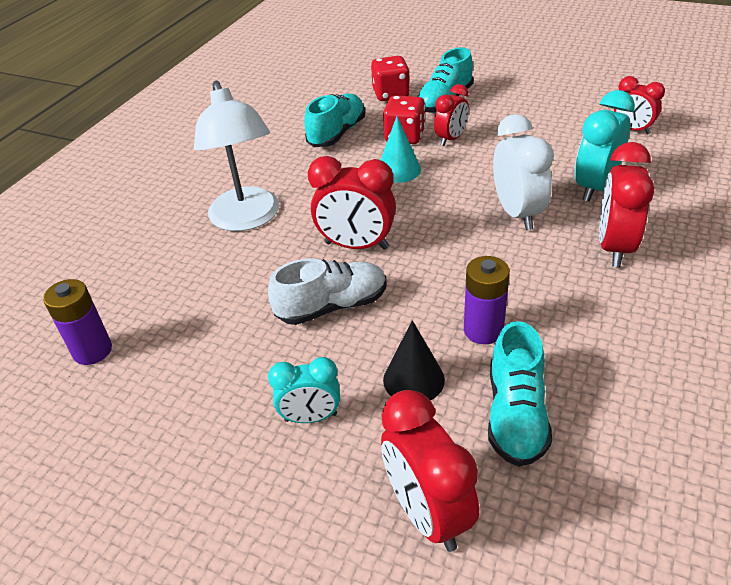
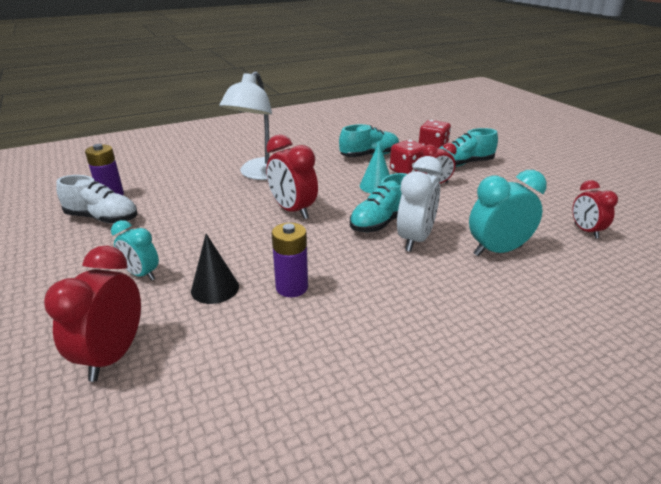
camera: 35 degrees right, 10 degrees down
white shoe [268,258,387,325] -> white shoe moved to [56,175,138,224]
turquoise shoe [488,321,552,467] -> turquoise shoe moved to [350,173,407,232]
red clock [599,142,654,267] -> none

